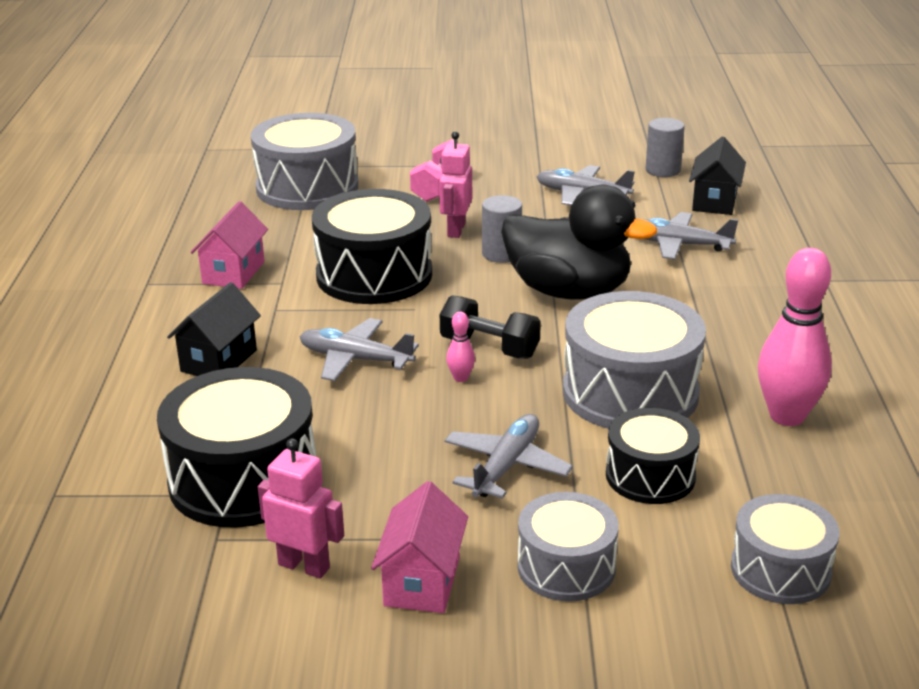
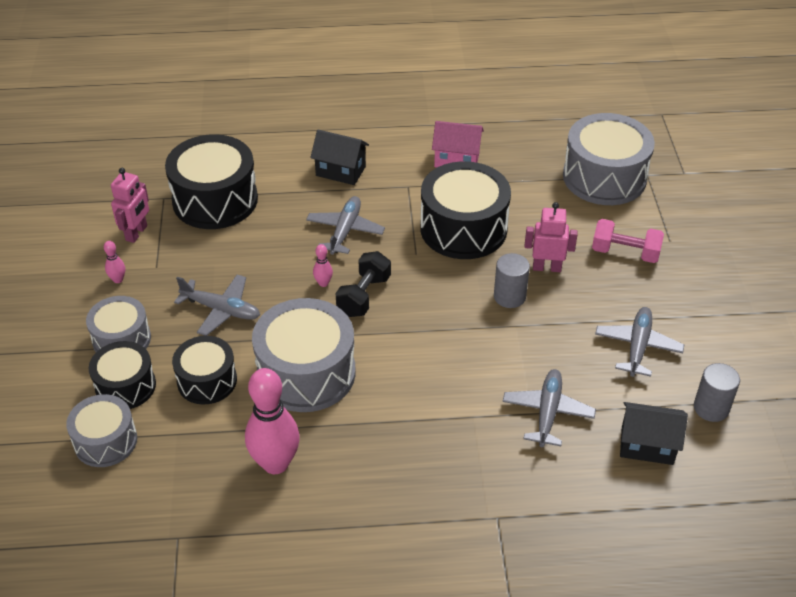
camera: 85 degrees right, 15 degrees up
pink house [371,481,468,613] -> pink bowling pin [104,241,125,283]
black duck [501,184,657,300] -> none
none -> black drum [89,341,156,409]

